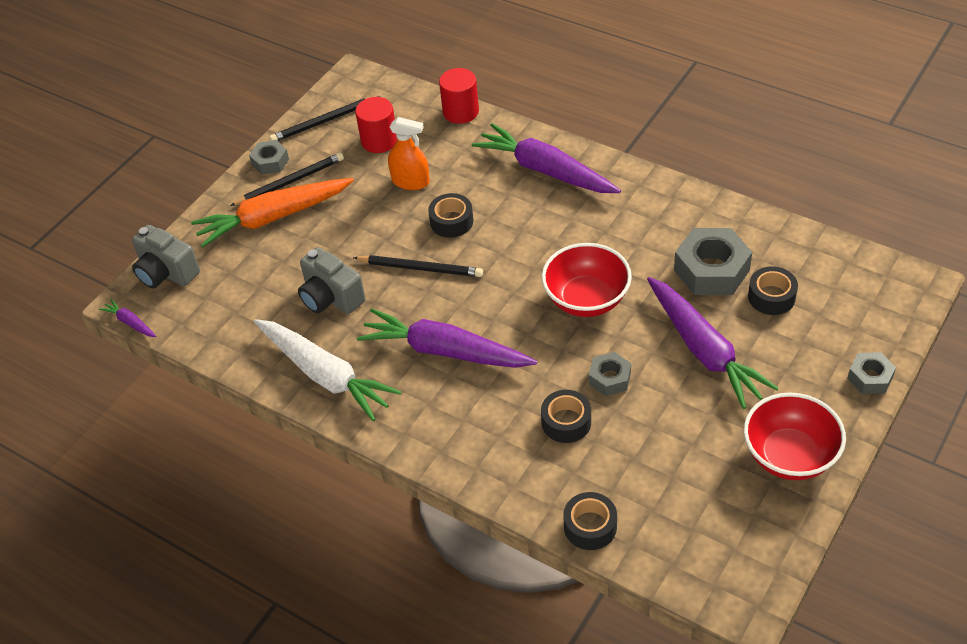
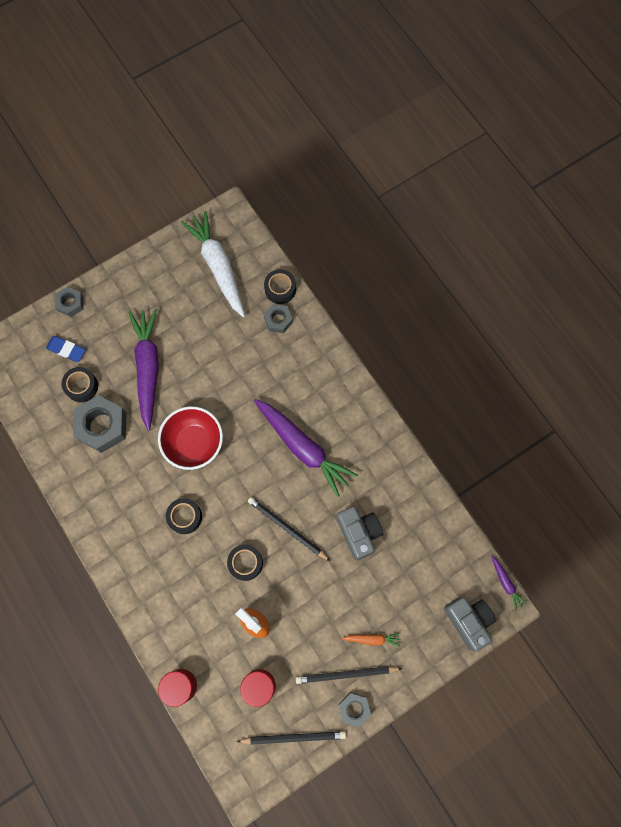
camera: 160 degrees left, 25 degrees up
orange carrot [191,178,354,248] -> orange carrot [342,633,401,647], size x0.43
white carrot [254,319,401,421] -> white carrot moved to [181,211,245,318]
purple carrot [472,123,621,193] -> none
black tape [541,390,591,443] -> black tape moved to [166,498,202,534]
grey nut [589,352,631,396] -> grey nut moved to [264,304,293,333]
red bowl [744,392,846,480] -> none
none -> blue eraser [46,336,86,362]

